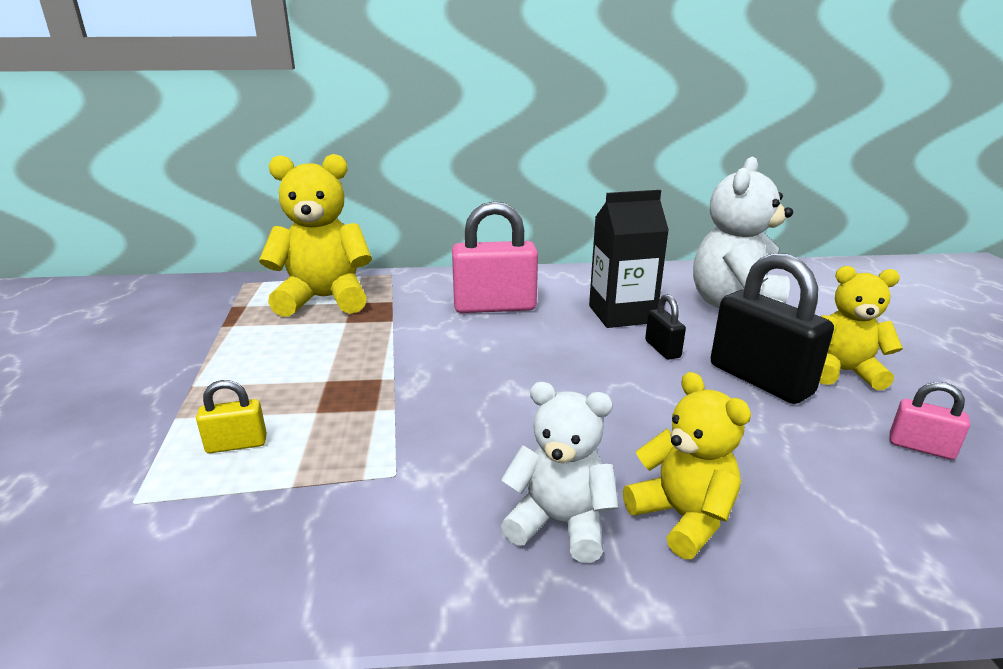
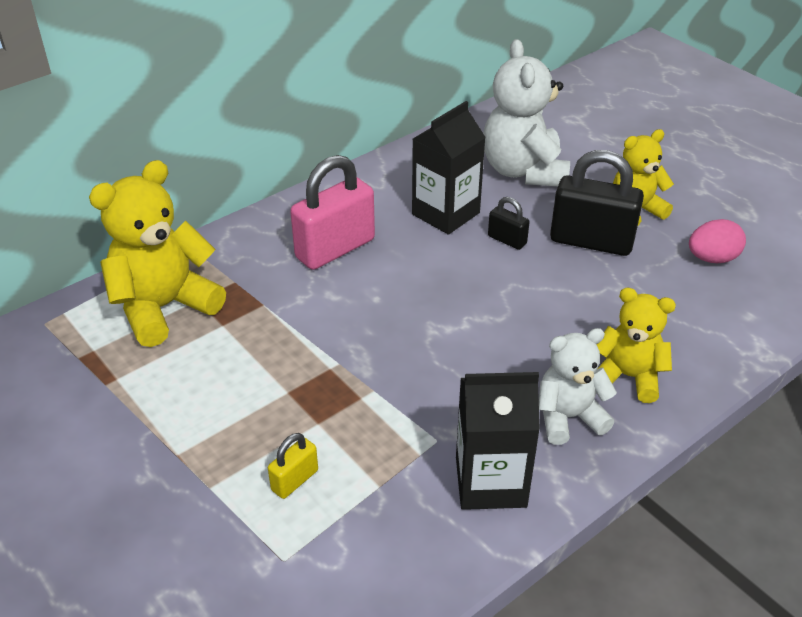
camera: 35 degrees left, 15 degrees up
pink padlock [890,382,970,460] -> pink egg [689,219,746,263]
none -> black carton [456,372,540,510]

